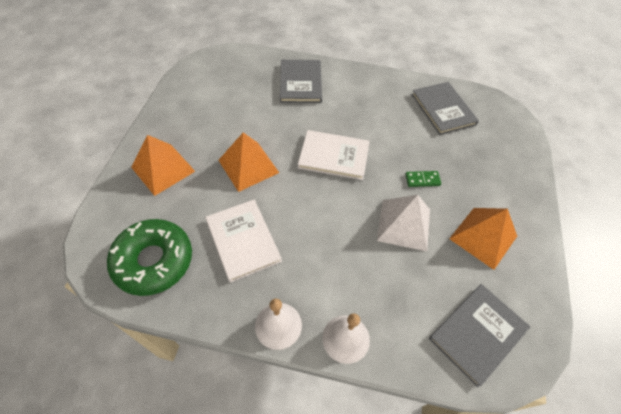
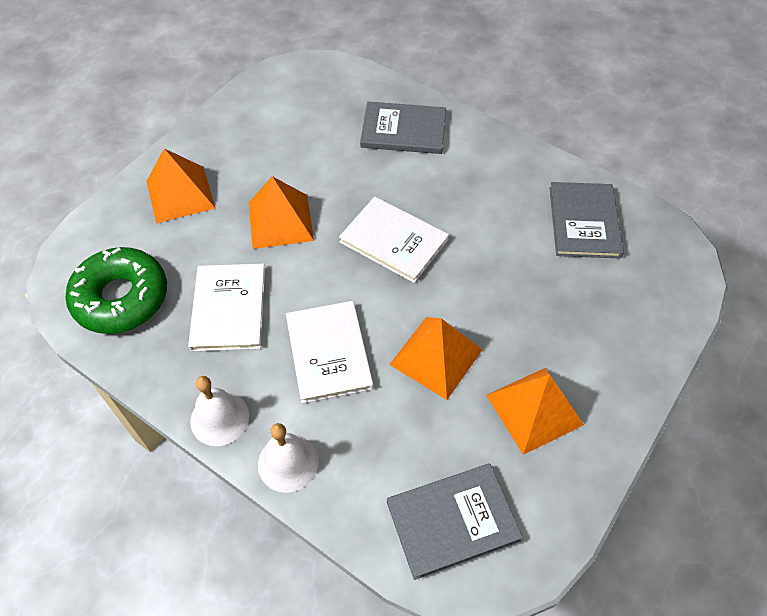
camera: 25 degrees right, 0 degrees up
grey book [280,60,322,103] -> grey book turned 75 degrees clockwise [360,102,446,154]
white pyramid [377,195,430,251] -> orange pyramid [389,317,483,400]
green domino [405,171,441,187] -> none
none -> white book [286,301,373,404]

